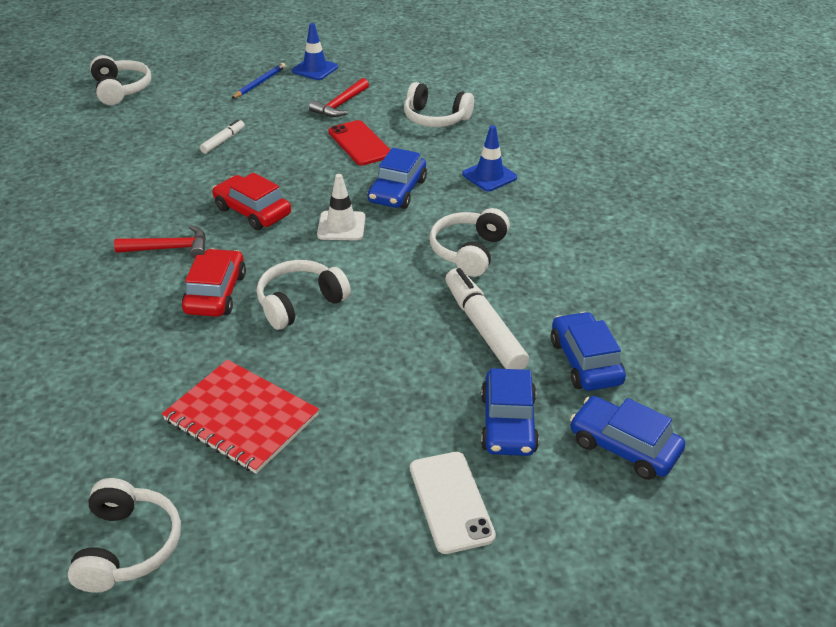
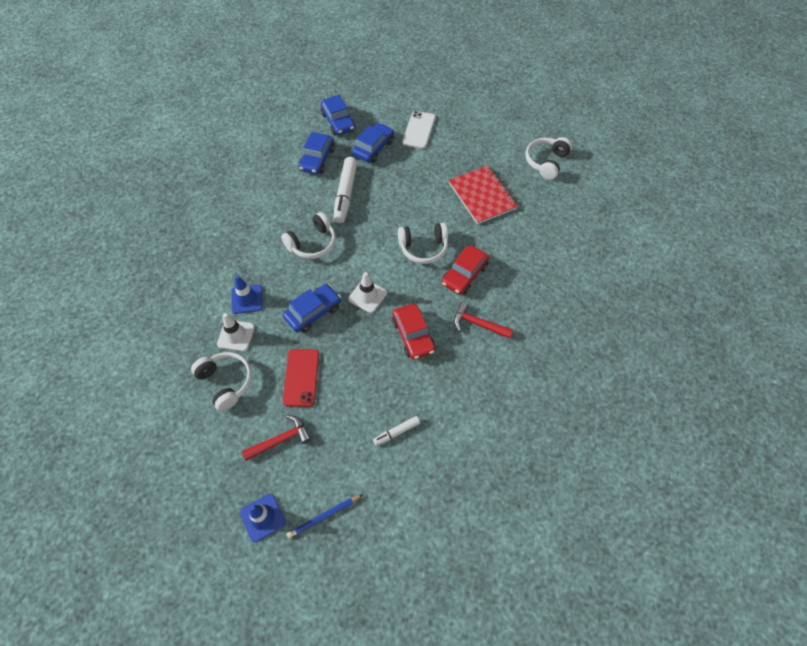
camera: 150 degrees left, 20 degrees up
white headphones [90,55,151,105] -> none
none -> white traffic cone [217,313,255,351]

